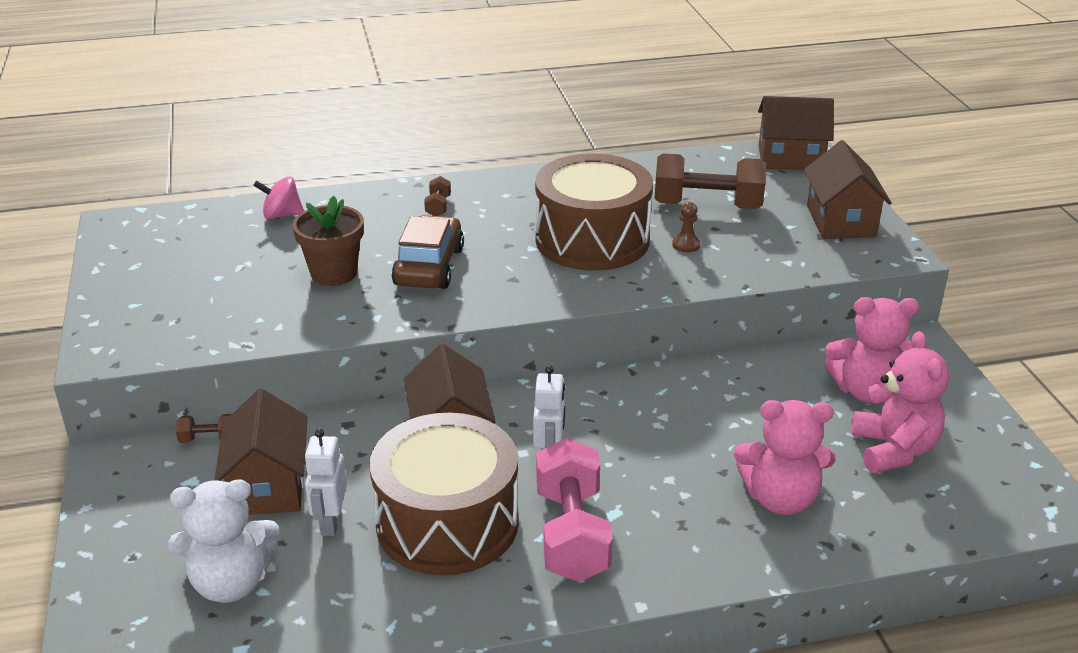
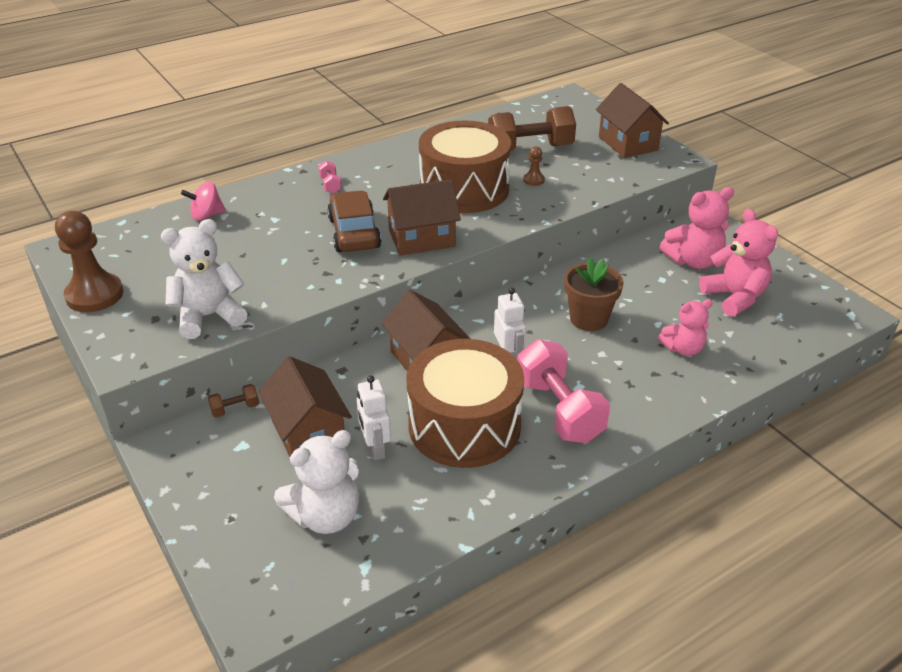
camera: 20 degrees left, 5 degrees up
brown flower pot [292,196,364,286] -> brown flower pot moved to [564,257,624,331]
brown dumbbell [424,176,451,216] -> pink dumbbell [318,161,342,194]
pink teddy bear [734,400,835,515] -> pink teddy bear [658,299,713,356], size x0.66
brown house [758,96,834,170] -> brown house moved to [383,179,461,255]
none -> brown pawn [55,211,124,312]
none -> white teddy bear [161,219,248,339]

